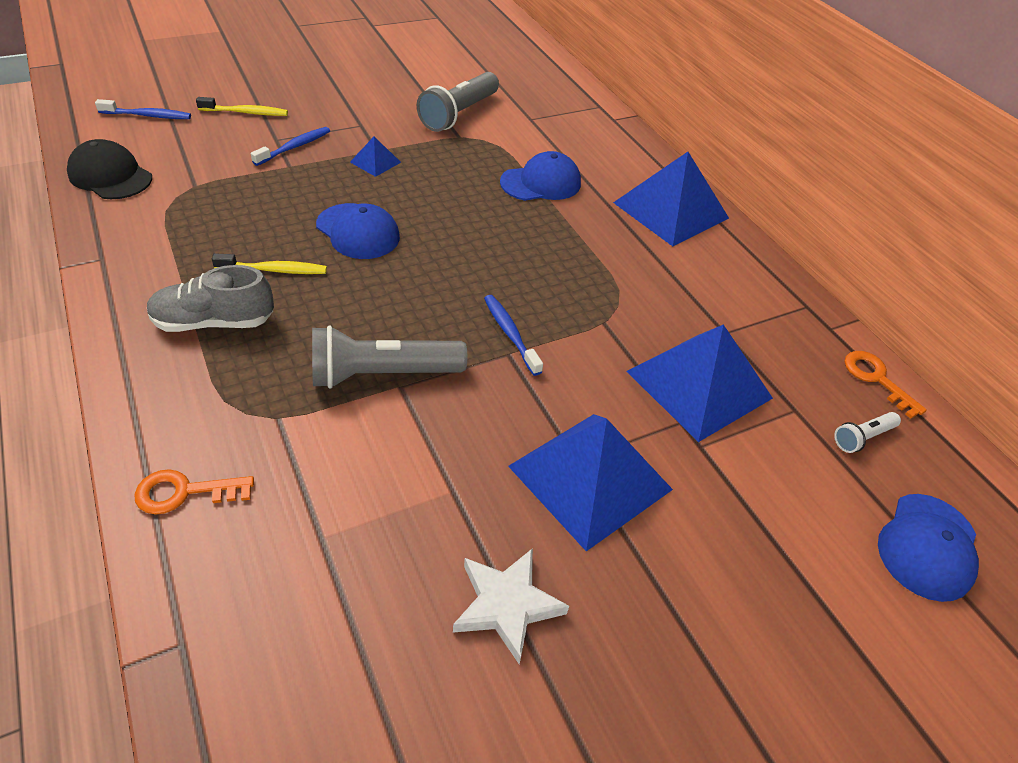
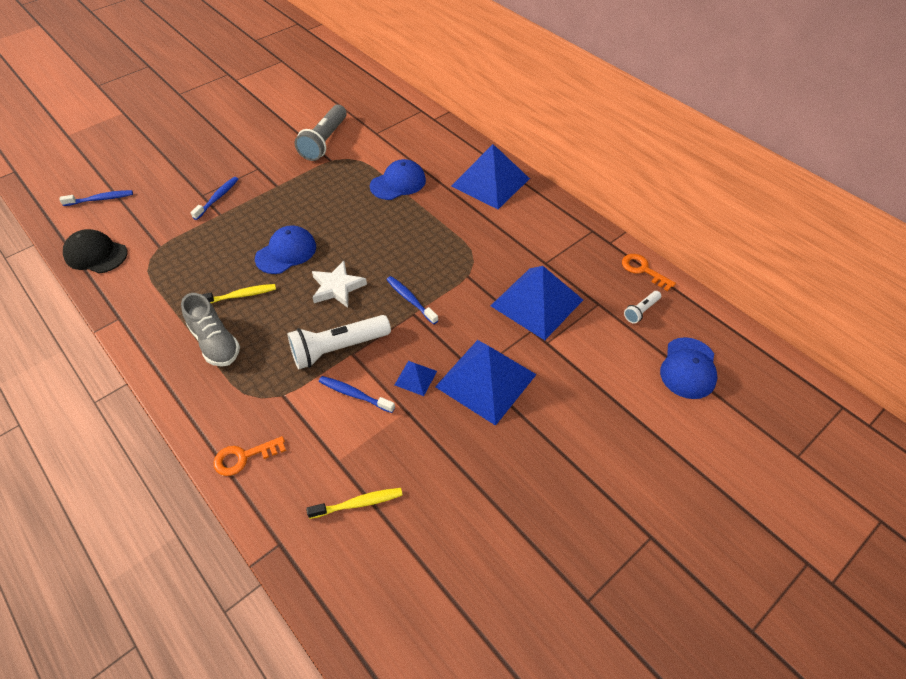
camera: 10 degrees left, 5 degrees up
grey shoe [147,265,274,332] -> grey shoe turned 105 degrees counterclockwise [181,293,240,366]
yellow toothbrush [196,97,288,116] -> yellow toothbrush moved to [306,488,403,519]
grey flashlight [312,325,467,389] -> white flashlight [288,315,391,369]
blue cap [316,203,400,259] -> blue cap turned 75 degrees counterclockwise [255,225,316,274]
blue pyramid [350,137,401,177] -> blue pyramid moved to [395,361,437,396]
white star [453,548,569,664] -> white star moved to [312,261,367,308]
none -> blue toothbrush [319,376,395,413]

